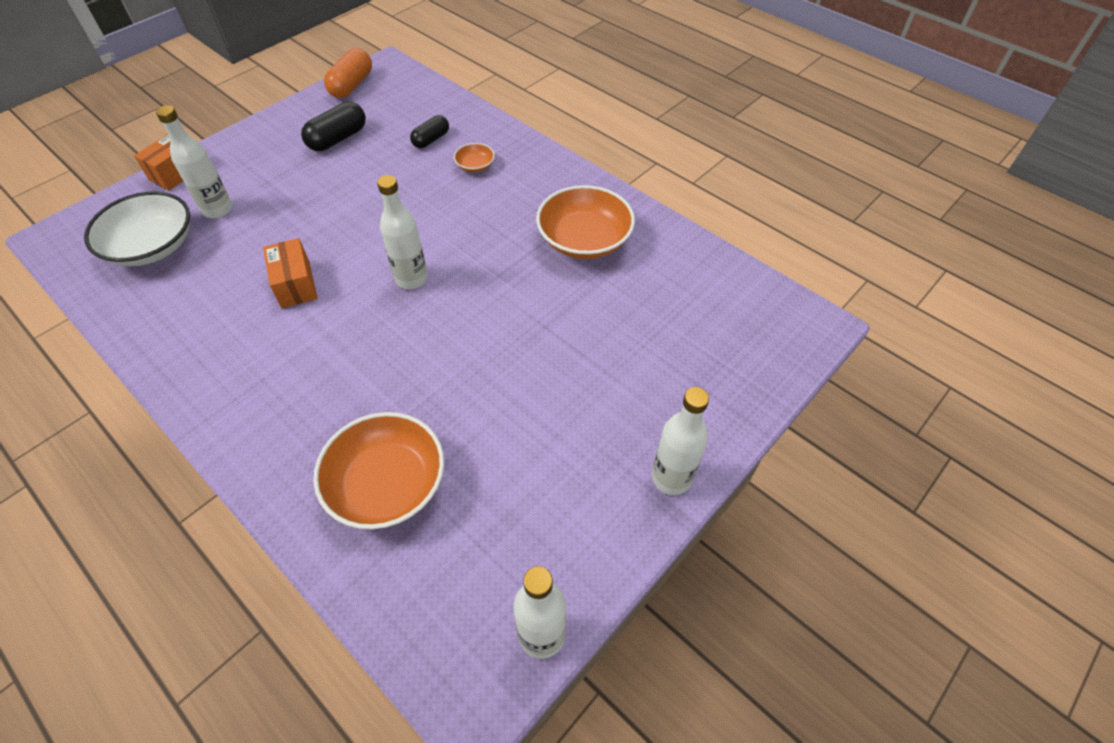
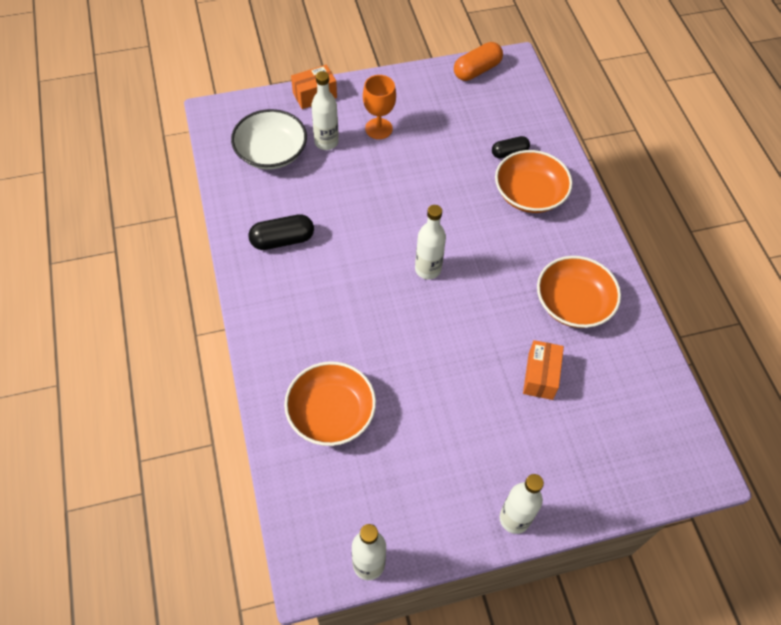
camera: 30 degrees right, 5 degrees up
orange box [263,238,317,308] -> orange box moved to [523,340,564,400]
black capsule [301,102,366,151] -> black capsule moved to [248,214,314,250]
orange bowl [454,143,495,172] -> orange bowl [495,150,572,213], size x2.15
none -> orange goblet [363,75,396,139]

